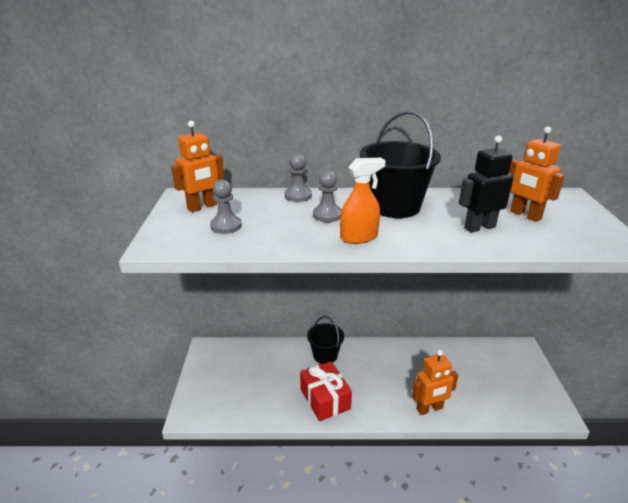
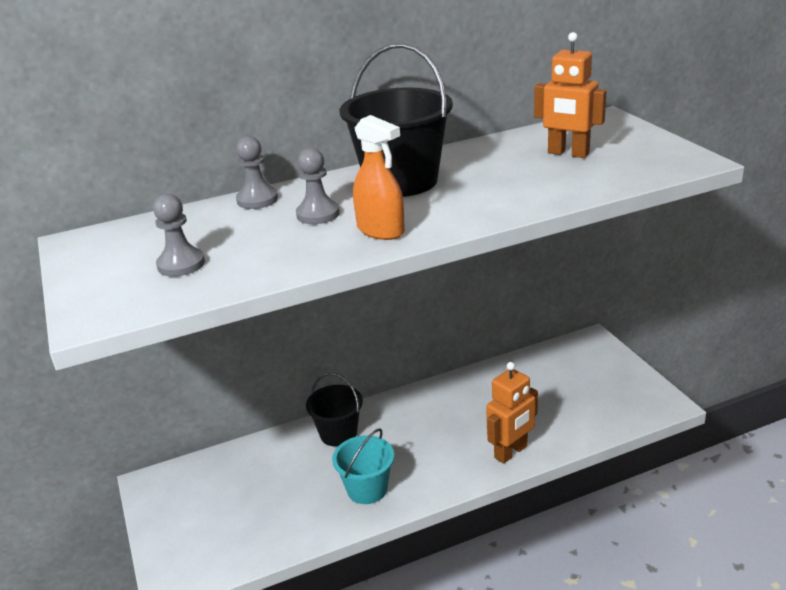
camera: 20 degrees left, 0 degrees up
orange robot [171,121,224,212] -> none
red gift [300,361,352,421] -> turquoise bucket [332,428,394,504]
orange spray bottle [340,158,386,244] -> orange spray bottle turned 90 degrees clockwise [353,115,405,240]
black robot [459,136,514,233] -> none

